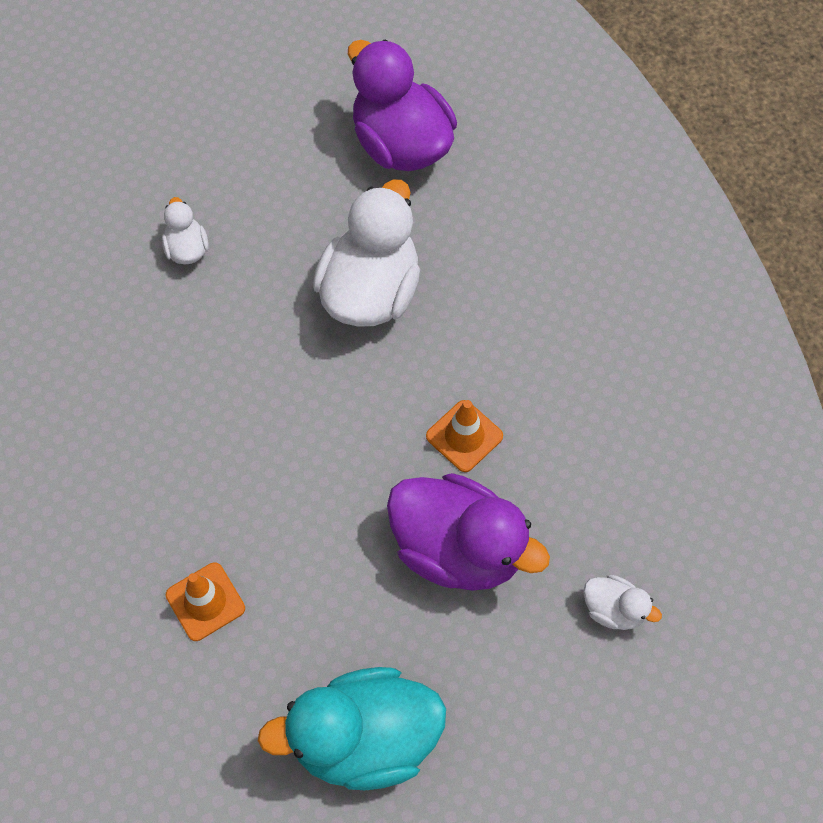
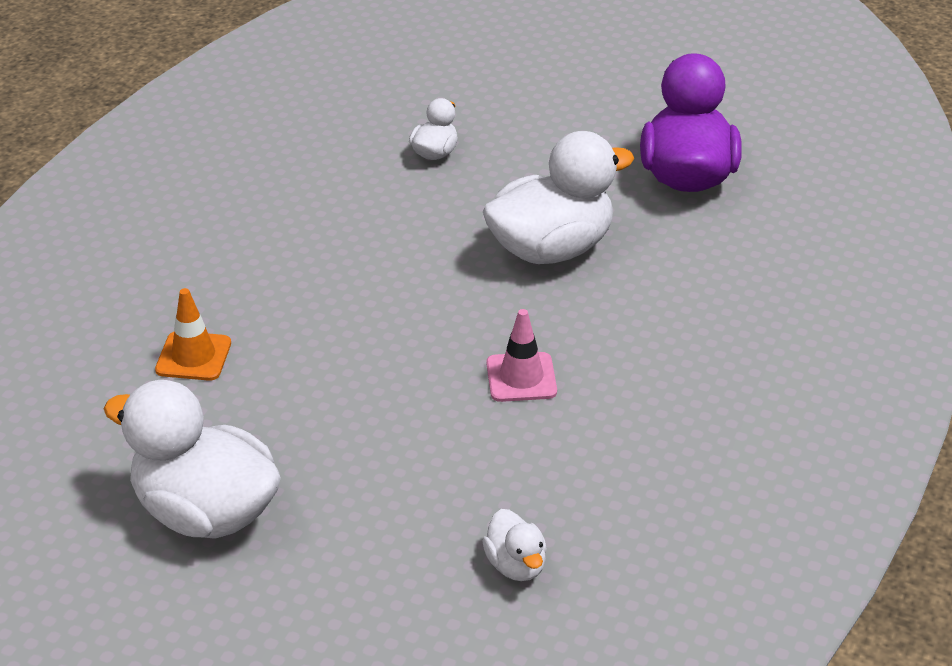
camera: 40 degrees right, 25 degrees down
turquoise duck [258,667,446,790] -> white duck [104,380,281,539]
purple duck [387,473,550,591] -> none
orange traffic cone [426,400,503,472] -> pink traffic cone [486,309,557,402]

